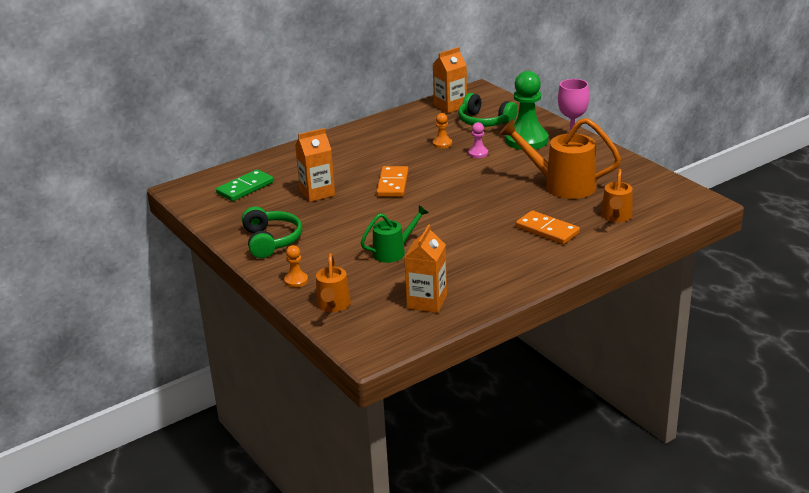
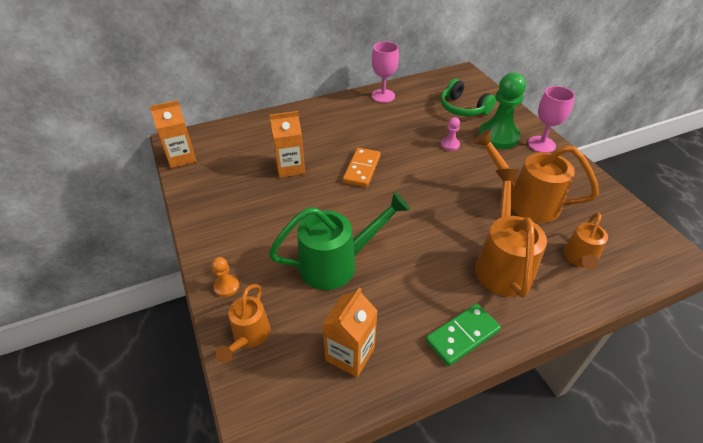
camera: 10 degrees right, 15 degrees up
green domino [216,169,274,201] -> green domino moved to [425,304,501,366]
green headphones [242,207,302,258] -> none
green watering can [360,205,429,263] -> green watering can [269,191,410,290], size x1.70
orange carton [433,47,467,113] -> orange carton moved to [149,100,196,168]
orange pawn [433,113,452,148] -> none
orange domino [516,211,580,244] -> orange watering can [475,169,547,298]
none -> pink goblet [371,41,399,103]

